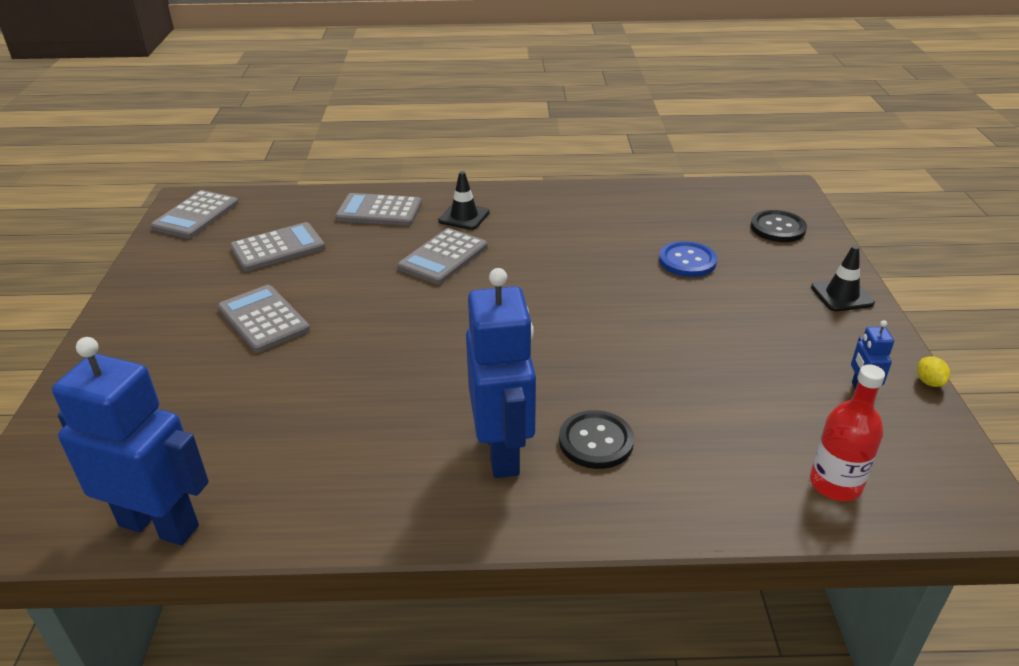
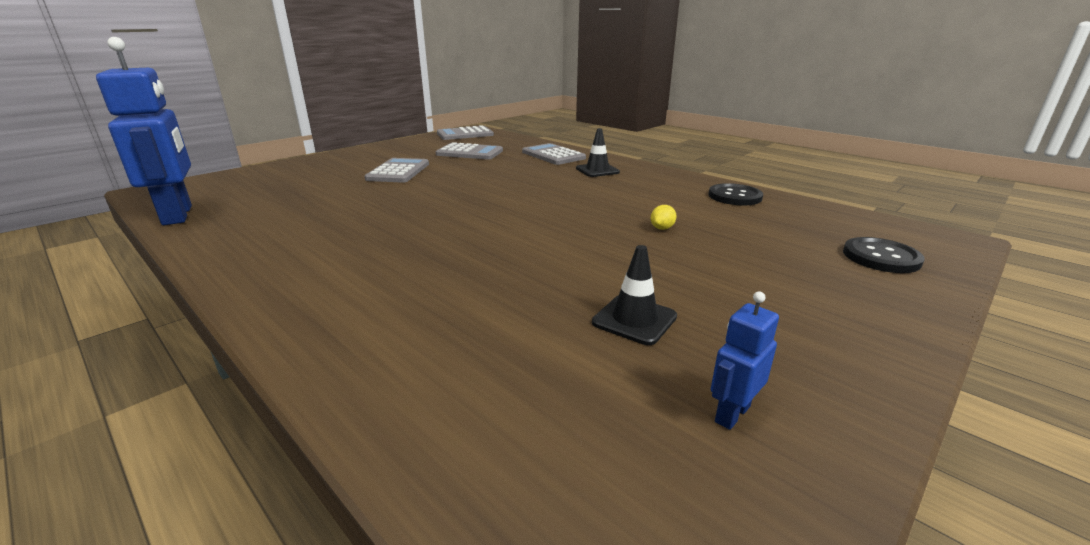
camera: 45 degrees right, 10 degrees down
grey calculator [397,228,488,285] -> none
blue robot [466,268,536,478] -> none
black button [559,410,634,469] -> black button moved to [709,183,763,206]
blue button [659,241,717,277] -> none
red bottle [810,364,885,501] -> none
black traffic cone [811,245,875,311] -> black traffic cone moved to [592,245,677,345]
yellow lemon [917,356,950,387] -> yellow lemon moved to [651,205,677,230]

